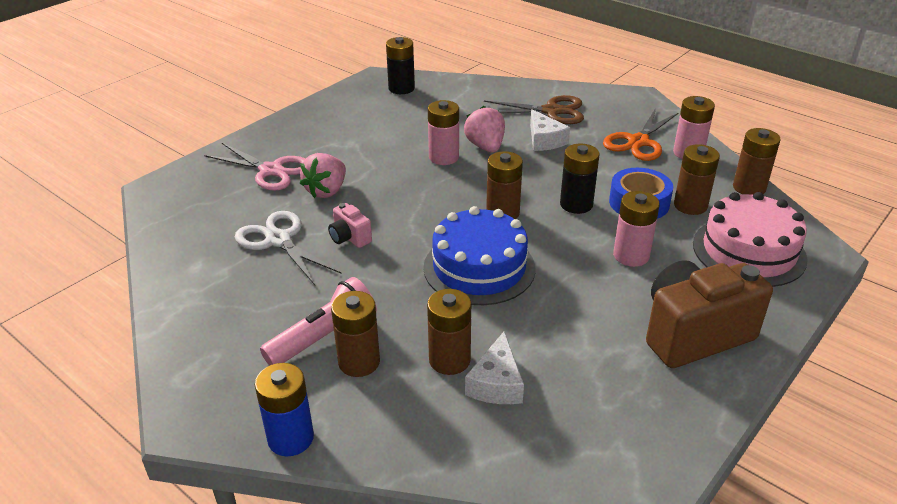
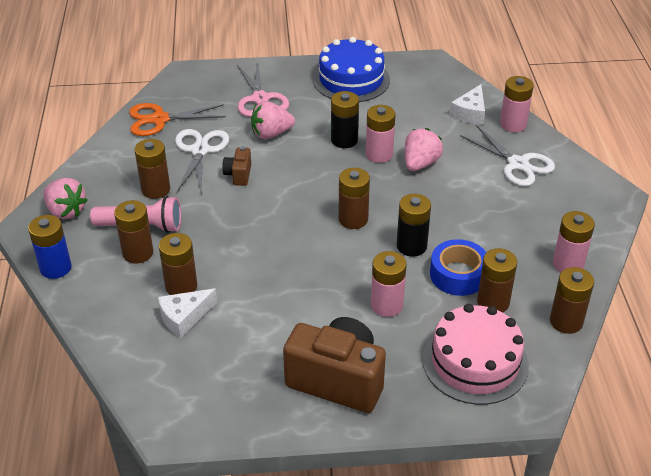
camera: 45 degrees right, 5 degrees up
pink camera [328,203,372,248] -> brown camera [222,146,251,186]
black battery [386,37,415,94] -> black battery moved to [331,91,359,148]
blue cake [423,206,536,305] -> blue cake moved to [313,37,390,102]
brown scissors [484,95,584,124] -> white scissors [460,125,555,186]
white cheese [530,109,570,151] -> white cheese moved to [450,84,485,125]
orange scissors [603,108,678,161] -> orange scissors moved to [129,103,226,136]
none -> pink strawberry [43,178,88,219]
none -> brown battery [135,139,170,199]
none -> pink battery [500,76,534,132]

